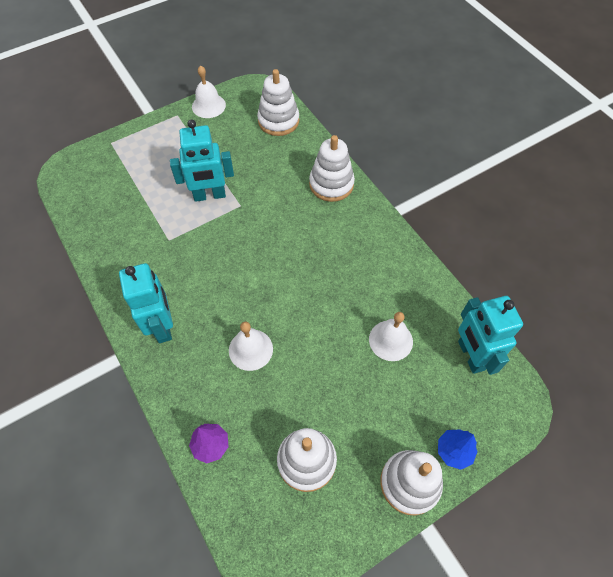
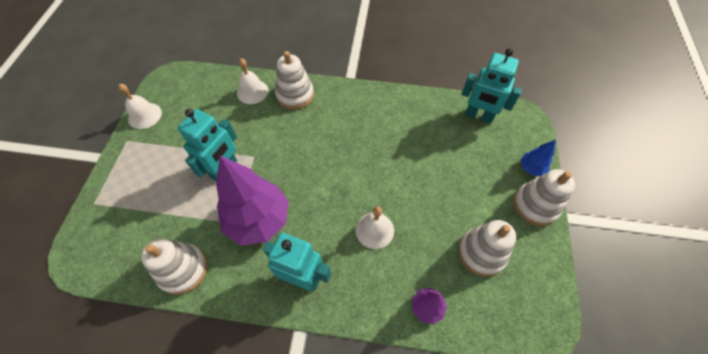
camera: 50 degrees left, 0 degrees up
white stacking toy [257,69,299,136] -> white stacking toy moved to [141,238,207,295]
white bell [369,312,413,361] -> white bell moved to [237,58,268,104]
none -> purple tree [216,156,289,245]

